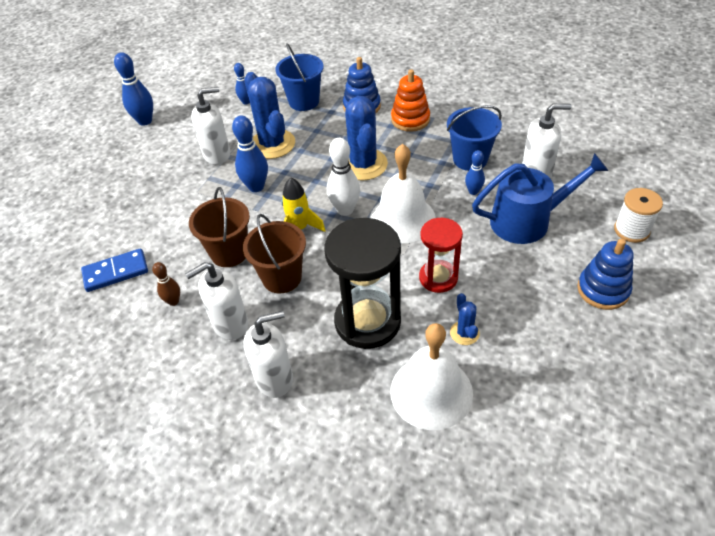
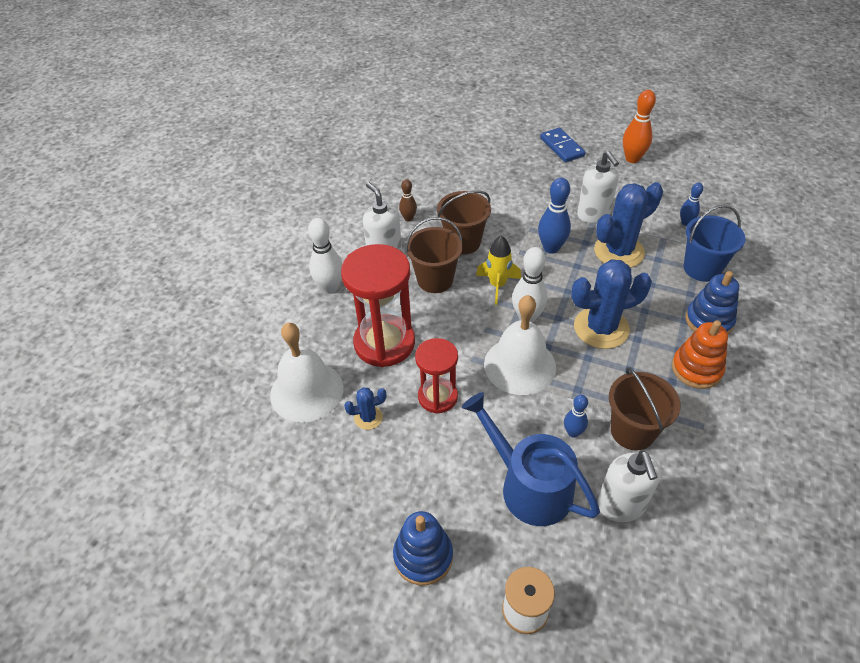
camera: 85 degrees right, 0 degrees up
blue domino [81,248,148,292] -> blue domino moved to [540,128,585,162]
blue bowling pin [114,52,153,126] -> orange bowling pin [623,90,656,163]
white soap dispenser [244,311,293,398] -> white bowling pin [308,218,343,294]
black hourglass [325,218,401,349] -> red hourglass [341,244,415,367]
blue bucket [447,105,502,171] -> brown bucket [609,367,681,450]
blue watering can [472,153,608,244] -> blue watering can turned 150 degrees clockwise [462,392,600,526]

